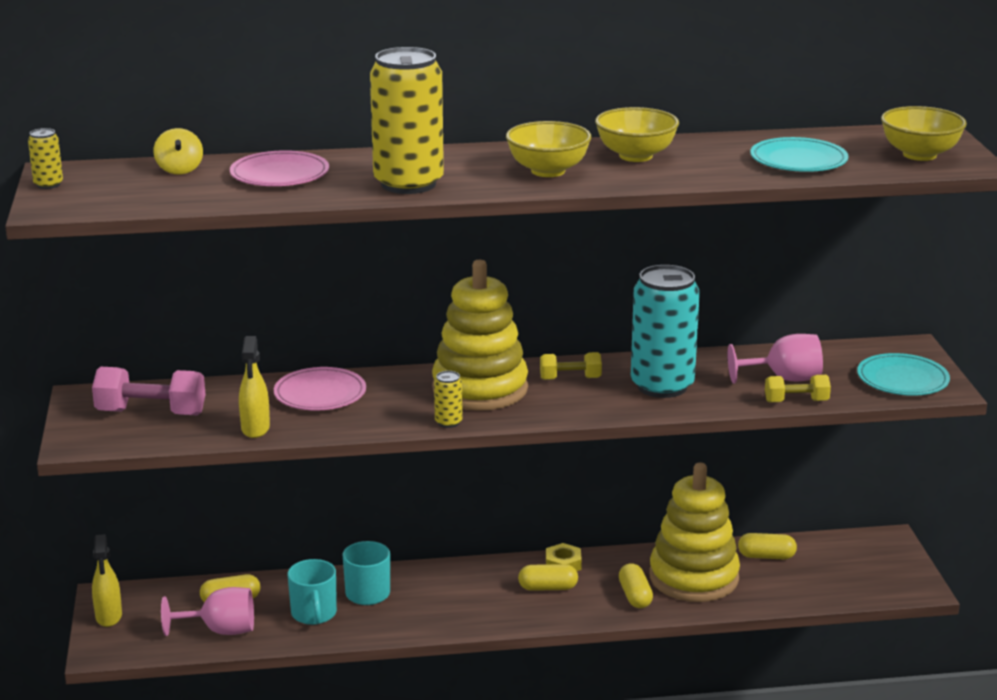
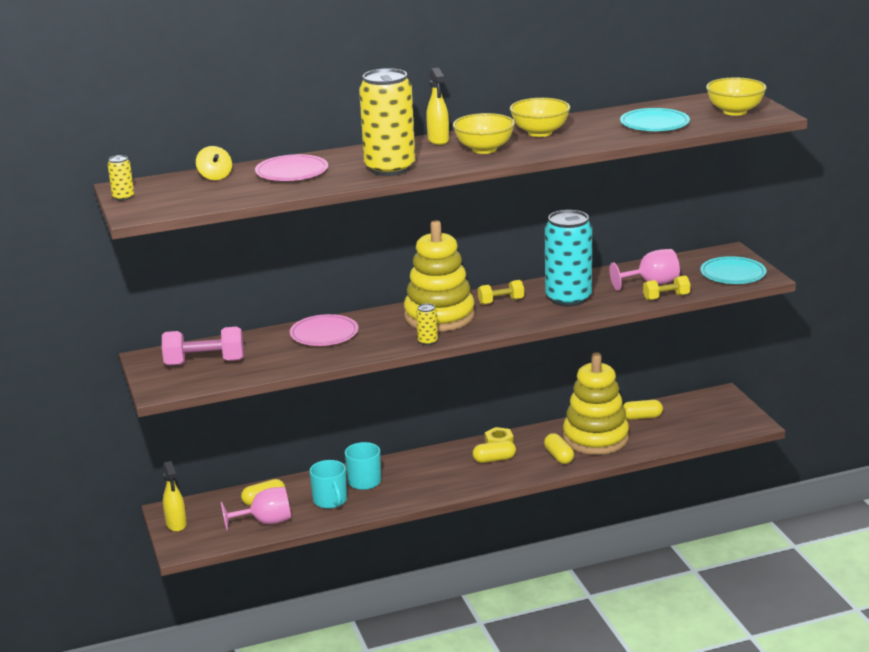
camera: 10 degrees left, 0 degrees up
yellow spray bottle [239,336,270,438] -> yellow spray bottle moved to [426,68,449,145]

